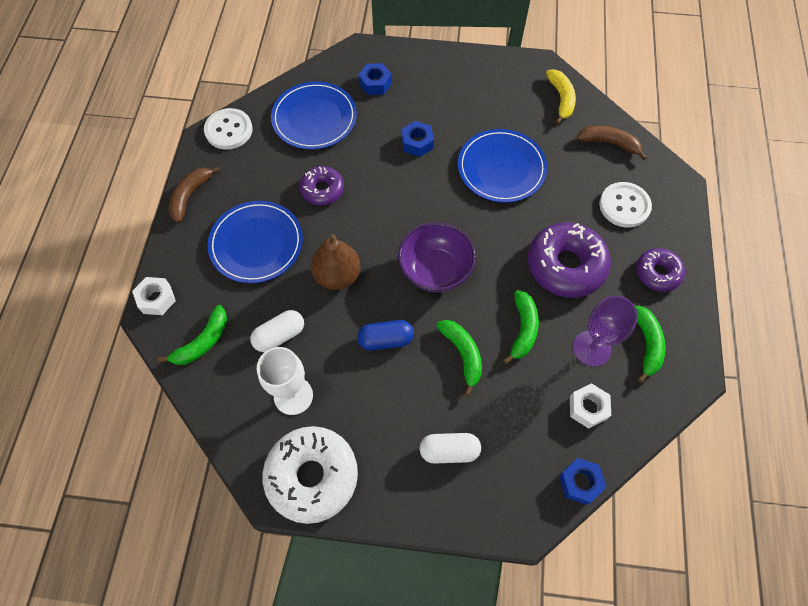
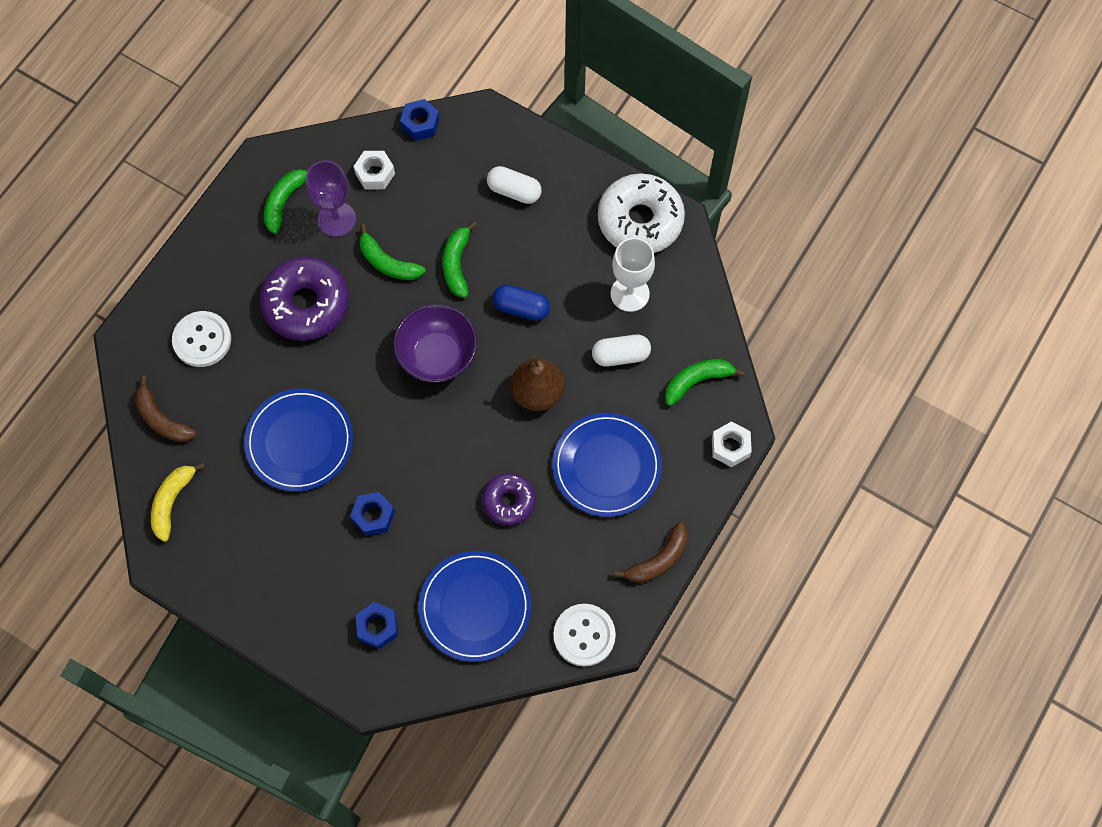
camera: 155 degrees left, 5 degrees up
green banana [503,290,539,364] -> green banana turned 90 degrees counterclockwise [359,224,426,280]
purple donut [636,248,685,292] -> none

